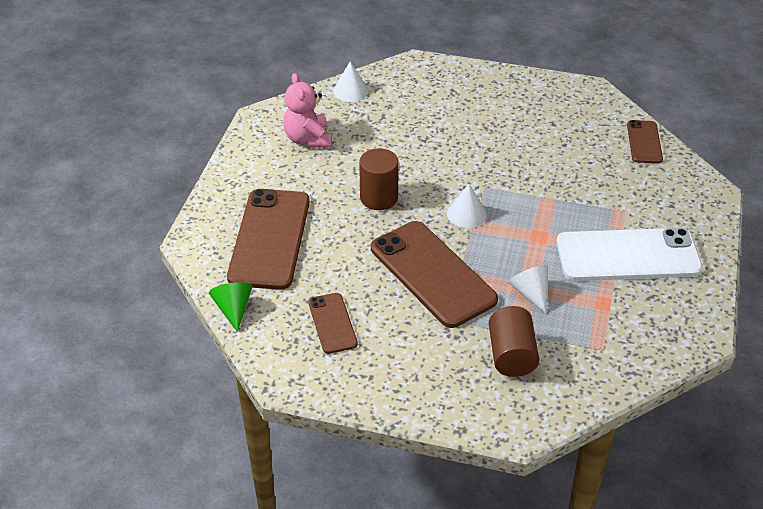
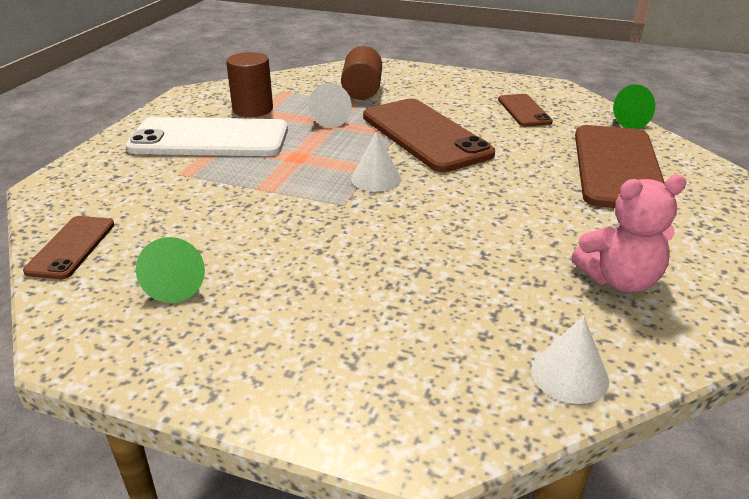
camera: 175 degrees left, 10 degrees down
pink teddy bear [283,73,332,148] -> pink teddy bear turned 90 degrees clockwise [571,175,686,293]
brown cylinder [359,149,399,210] -> brown cylinder moved to [226,52,273,117]
none -> green cone [136,237,205,303]

